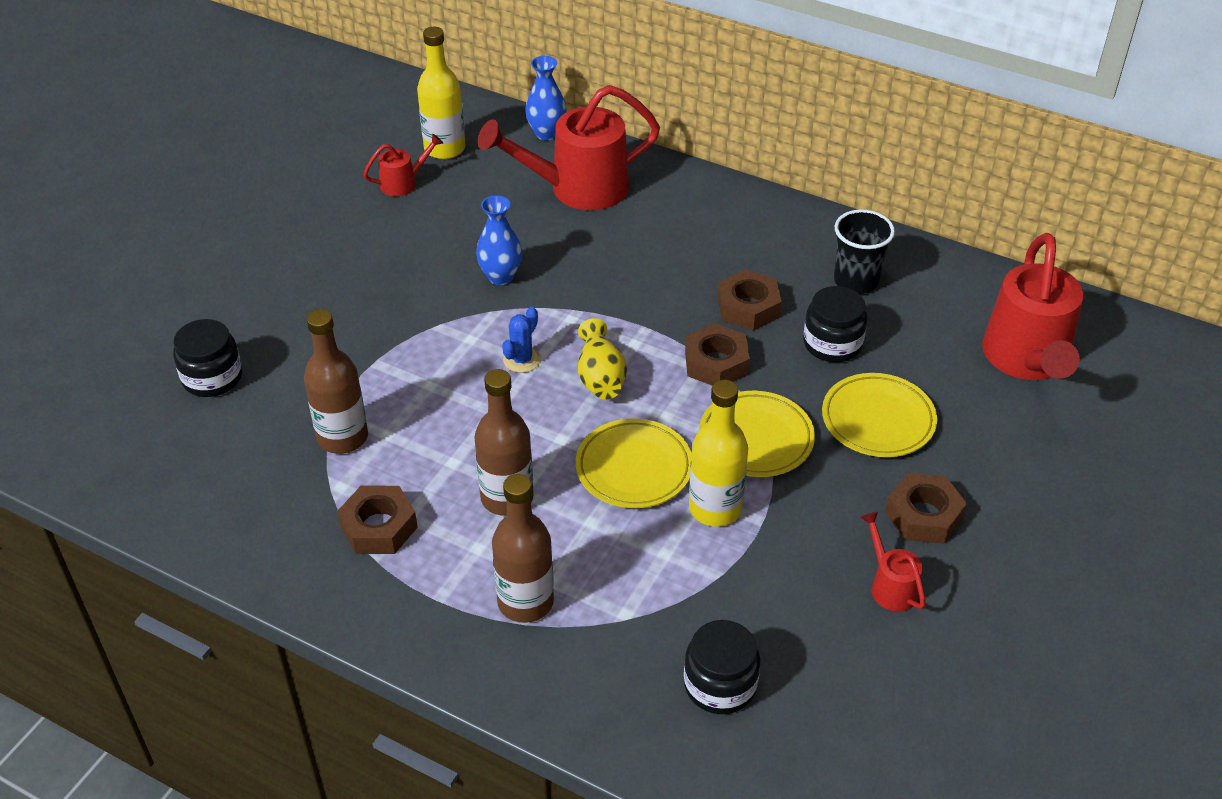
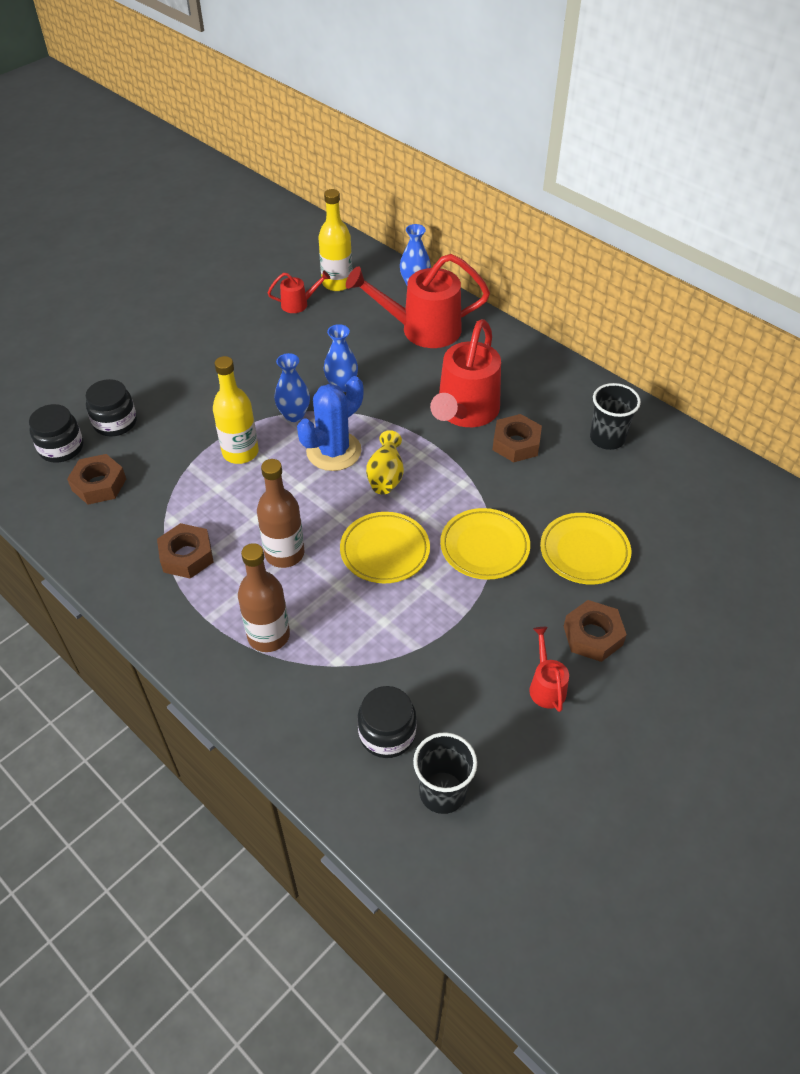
camera: 15 degrees right, 5 degrees up
brown bottle [304,309,368,454] -> none
blue cactus [502,307,541,373] -> blue cactus [297,376,364,471], size x1.93
brown nut [685,323,750,386] -> brown nut moved to [67,454,126,505]
yellow bottle [689,380,748,527] -> yellow bottle moved to [213,356,259,464]
black jar [803,286,867,362] -> black jar moved to [29,404,83,463]
red watering can [982,233,1083,380] -> red watering can moved to [430,319,501,427]
none -> blue vase [274,353,310,422]
none -> black cup [413,732,477,814]

